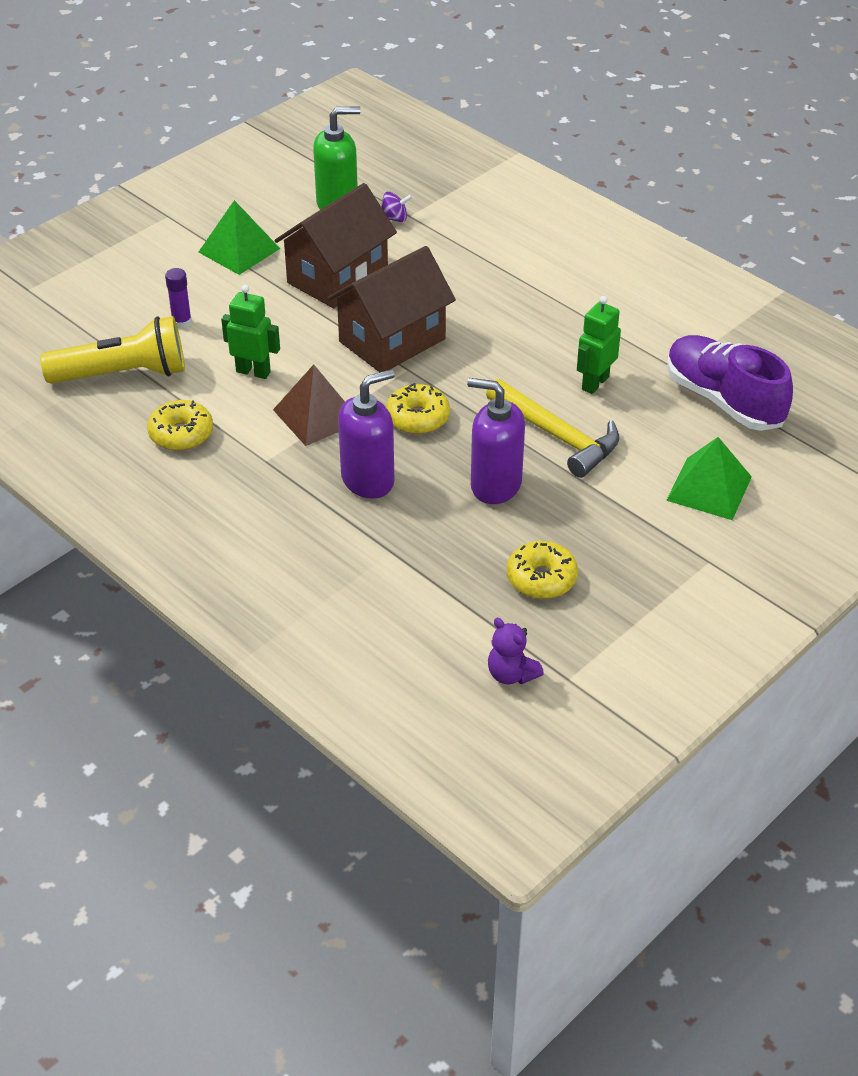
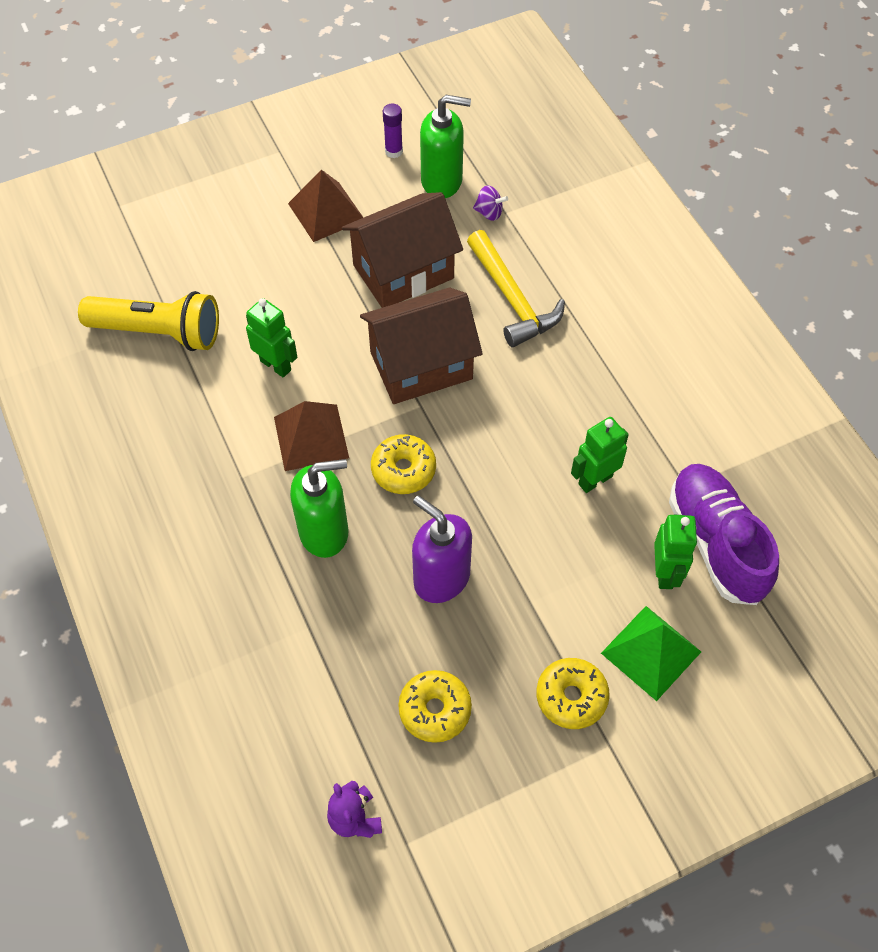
camera: 20 degrees right, 15 degrees up
yellow donut [147,400,213,451] -> yellow donut moved to [536,658,610,729]
purple glue stick [165,268,192,329] -> purple glue stick moved to [383,104,403,158]
green pyramid [199,200,280,275] -> brown pyramid [288,170,363,242]
purple soap dispenser [338,369,395,499] -> green soap dispenser [290,459,349,558]
yellow hammer [486,379,619,478] -> yellow hammer moved to [467,230,565,347]
none -> green robot [654,515,697,589]

